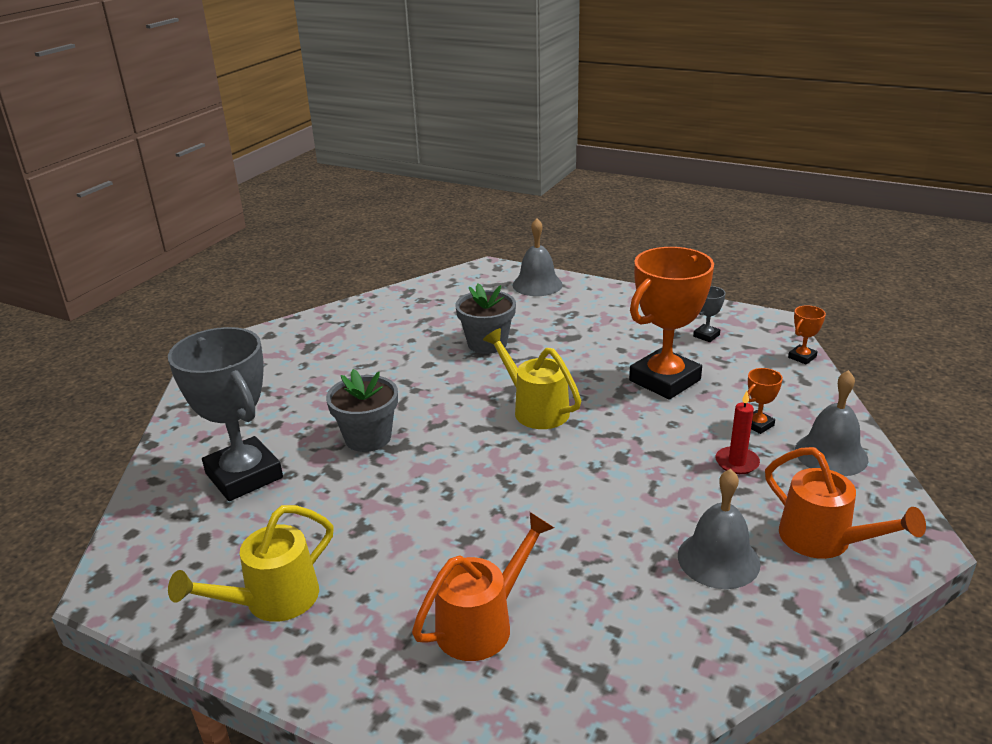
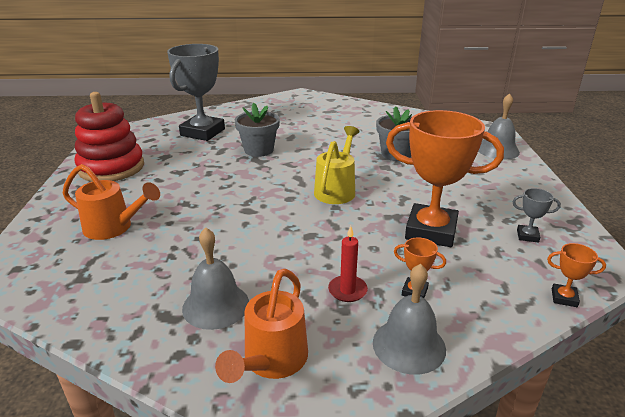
camera: 60 degrees right, 0 degrees up
yellow watering can [168,505,334,622] -> red stacking toy [75,92,144,182]

